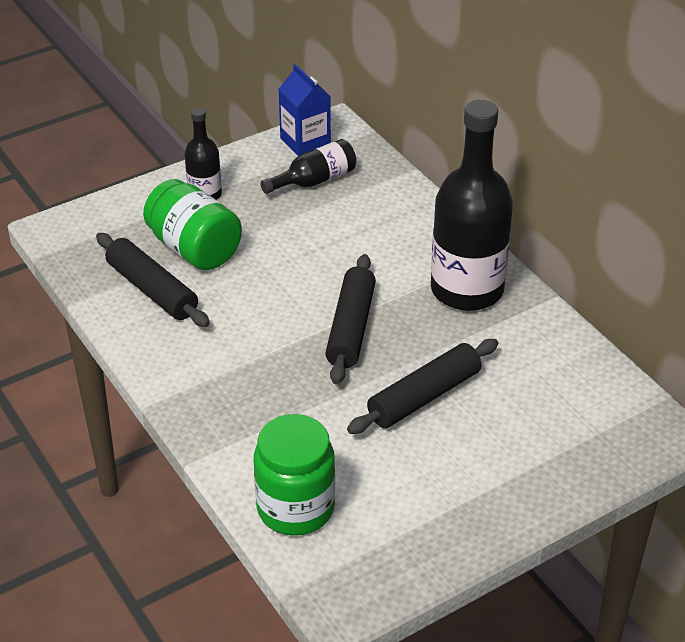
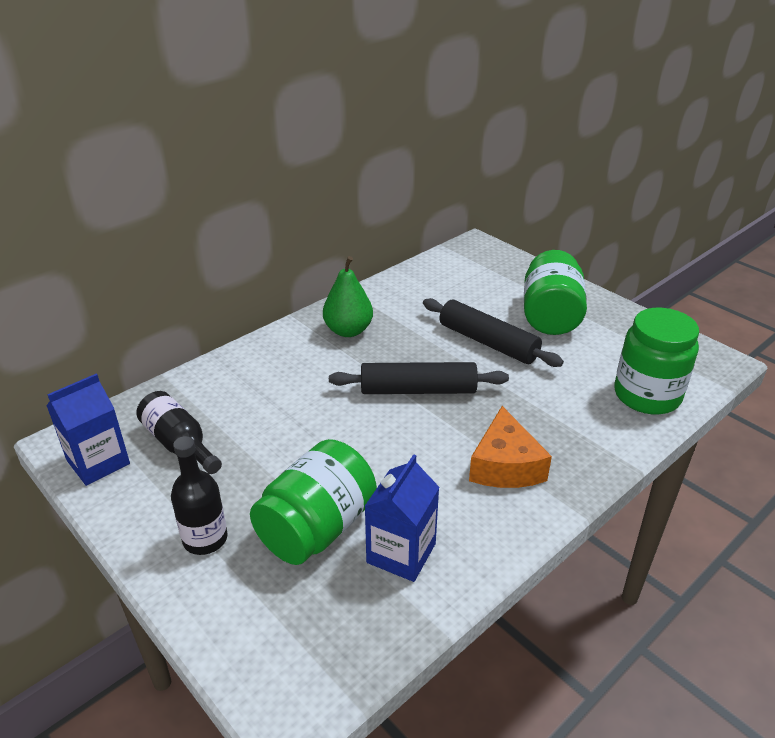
camera: 100 degrees left, 5 degrees down
black rolling pin [96,233,210,327] -> blue carton [364,454,439,582]
black bottle [431,100,513,311] -> green pear [323,256,373,337]
none -> orange cheese [469,406,552,488]
none -> green jar [524,250,587,335]

